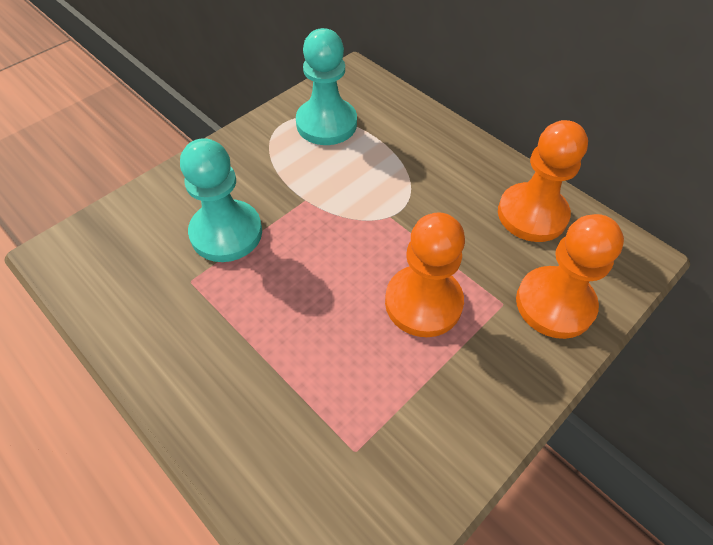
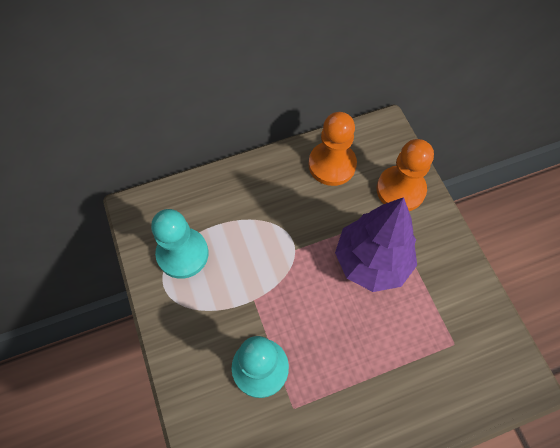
camera: 65 degrees left, 10 degrees up
orange pawn [385,212,465,337] -> purple tree [335,197,417,292]

